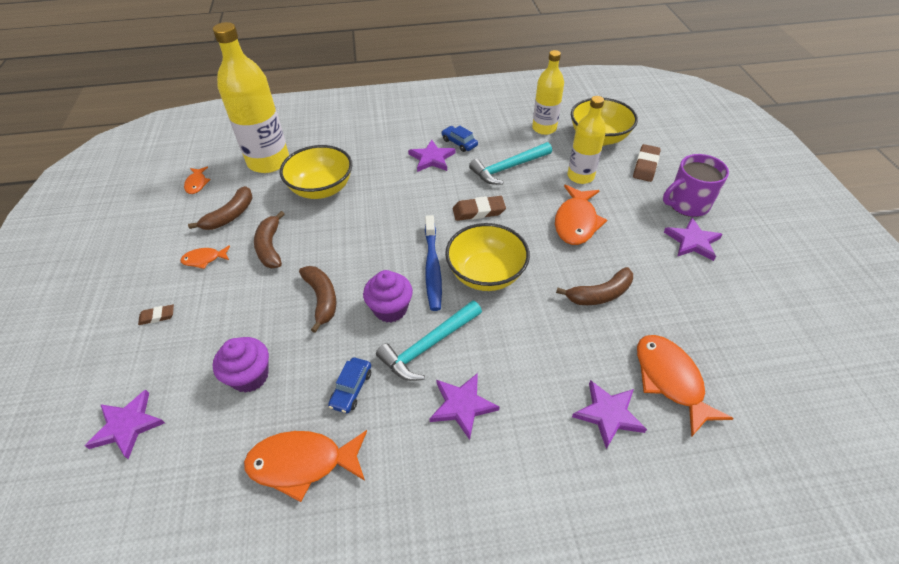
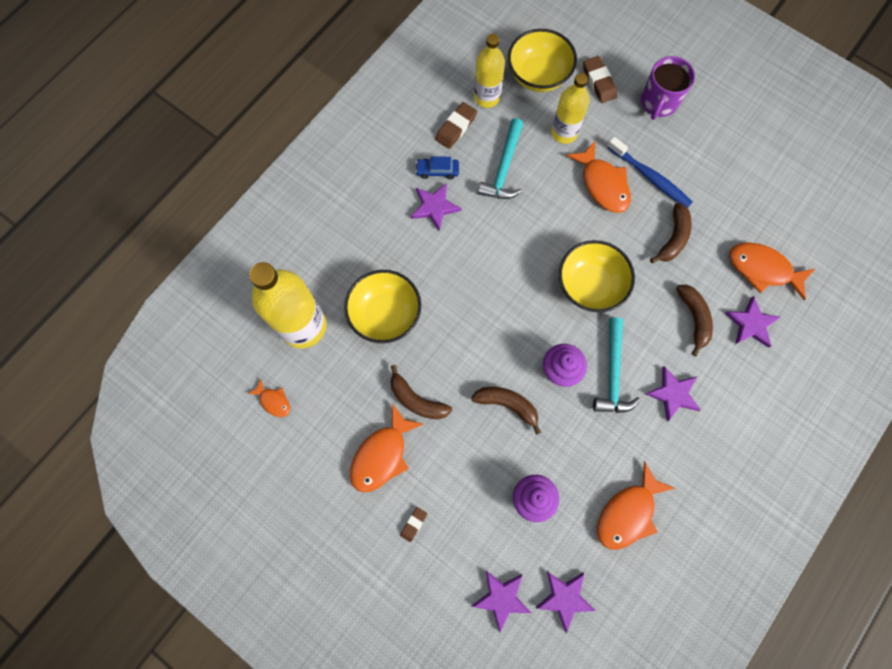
camera: 45 degrees left, 25 degrees up
orange fish [180,245,230,269] -> orange fish [350,403,423,492], size x1.90
brown banana [188,186,253,230] -> brown banana moved to [676,285,713,356]
blue car [328,357,371,413] -> none
blue toothbrush [425,215,442,311] -> blue toothbrush moved to [607,137,693,208]
brown eraser [453,196,506,221] -> brown eraser moved to [435,102,477,149]
purple star [664,218,723,261] -> purple star moved to [535,572,596,633]

